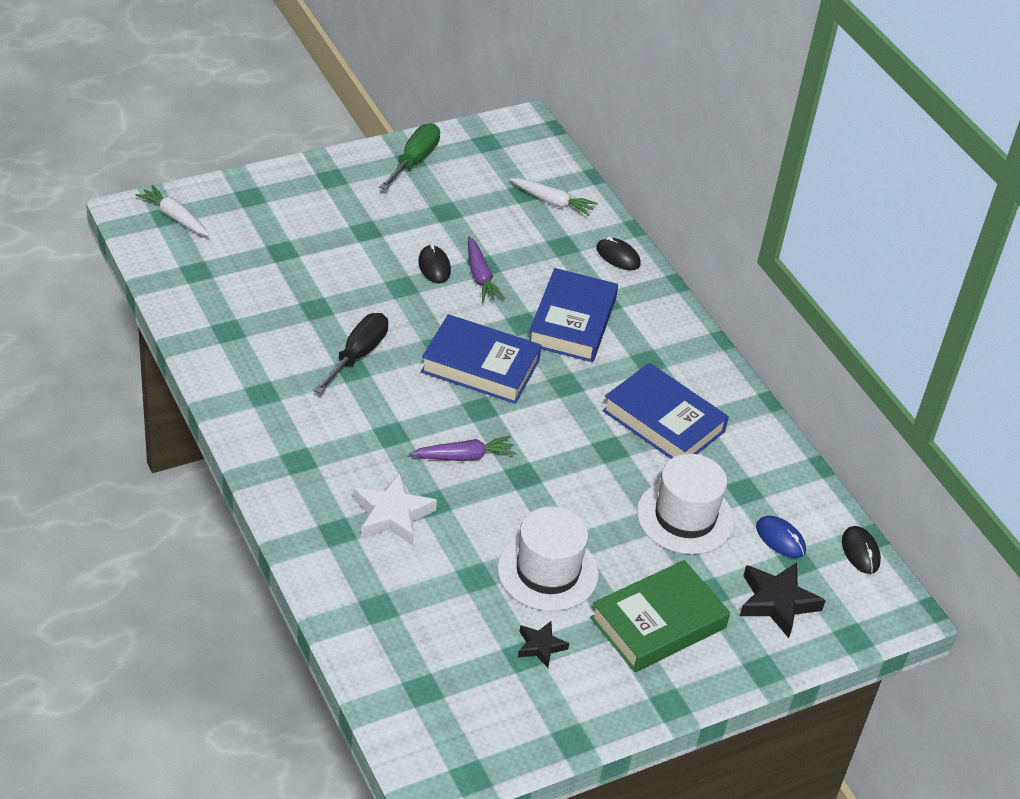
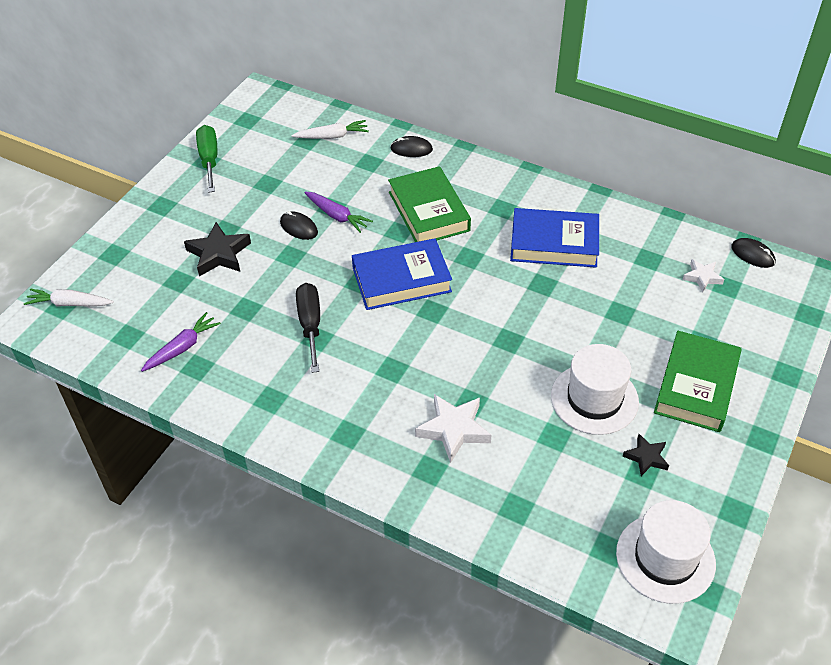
camera: 30 degrees left, 5 degrees up
purple carrot [409,436,516,461] -> purple carrot moved to [141,312,221,372]
blue book [529,268,618,362] -> green book [388,166,471,242]
white hat [637,454,734,554] -> white hat moved to [616,500,716,604]
black star [740,562,826,638] -> black star moved to [184,222,251,276]
blue mouse [756,516,806,558] -> white star [683,259,724,292]

